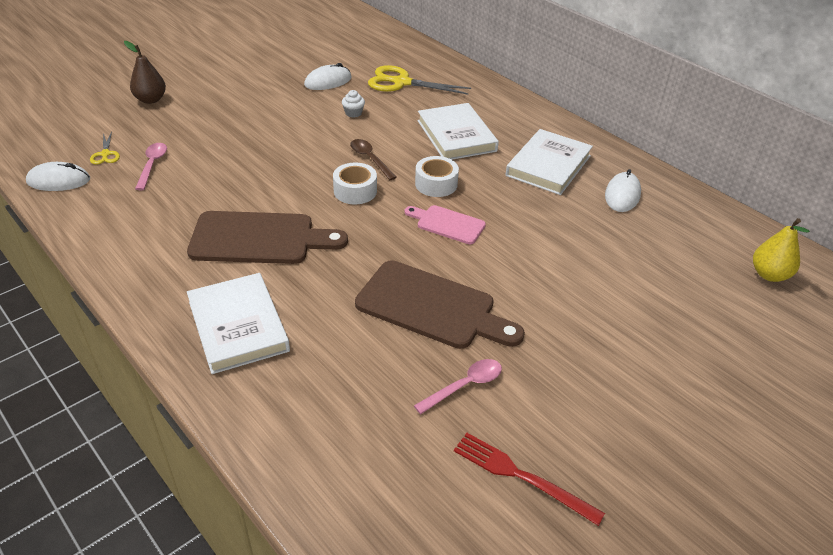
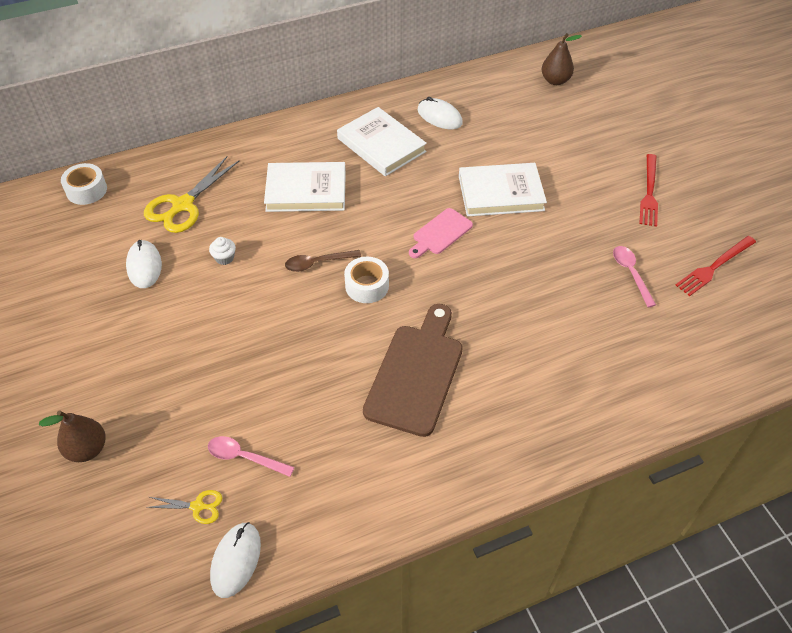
camera: 70 degrees left, 10 degrees up
white book [187,273,290,374] -> white book moved to [459,163,547,217]
brown cutting board [355,260,525,349] -> none
white tape [415,156,459,197] -> white tape moved to [61,163,107,205]
yellow pear [753,218,810,282] -> brown pear [541,33,582,85]
none -> red fork [639,154,658,227]

